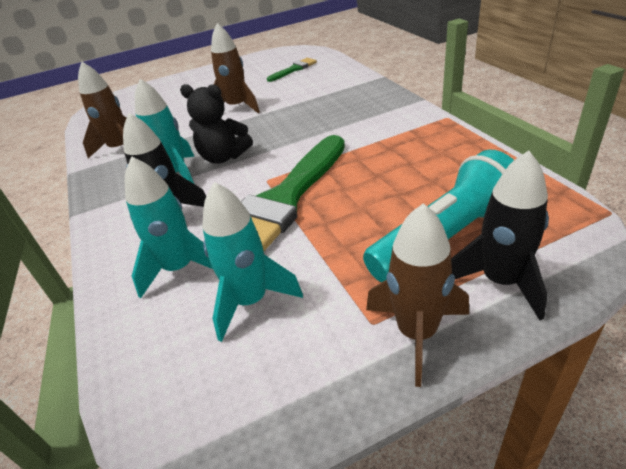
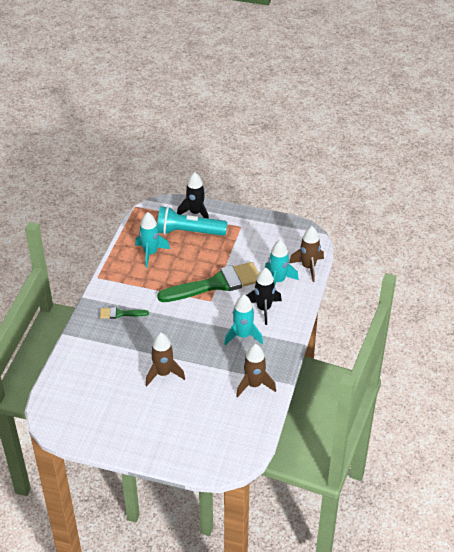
camera: 145 degrees left, 5 degrees up
black teddy bear [180,84,253,164] -> none
turquoise rocket [202,182,303,342] -> turquoise rocket moved to [135,212,170,268]
green brush [267,58,317,82] -> green brush moved to [100,307,149,319]
brown rocket [366,203,469,387] -> brown rocket moved to [289,226,324,282]

